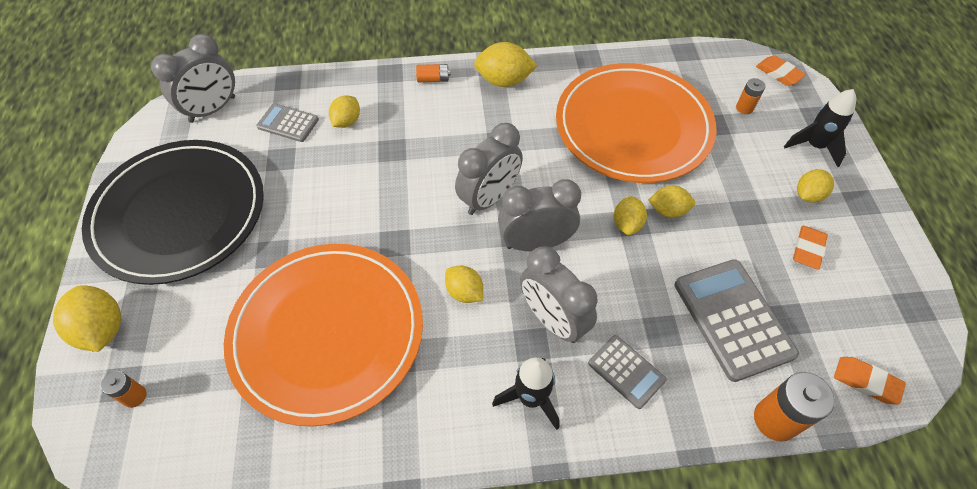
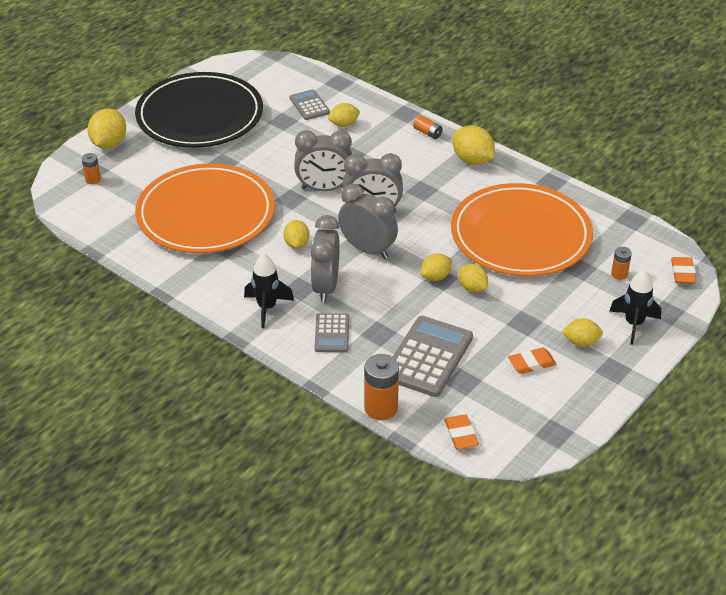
camera: 45 degrees right, 15 degrees down
grey clock [151,34,235,123] -> grey clock moved to [294,130,352,191]

